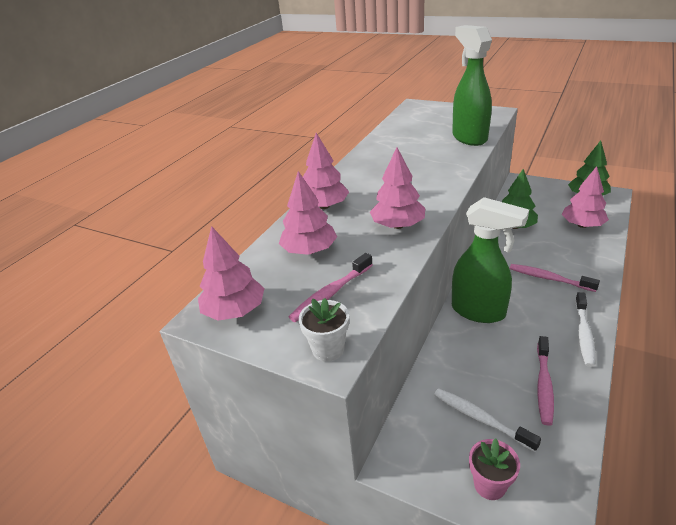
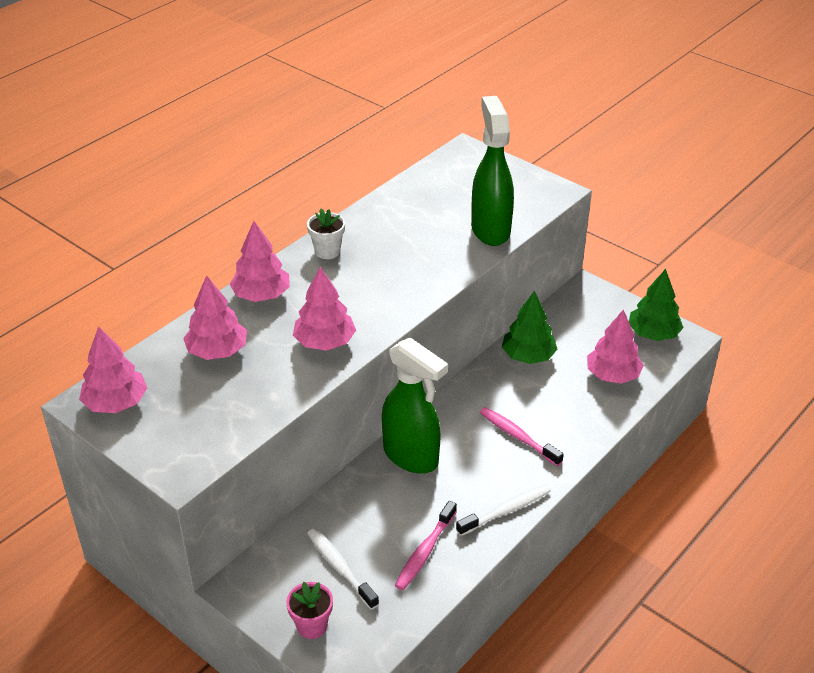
camera: 10 degrees right, 5 degrees up
pink toothbrush [289,253,373,322] -> none
white flower pot [299,298,349,362] -> white flower pot moved to [307,209,345,259]
white toothbrush [575,292,596,367] -> white toothbrush turned 150 degrees counterclockwise [456,484,551,536]

